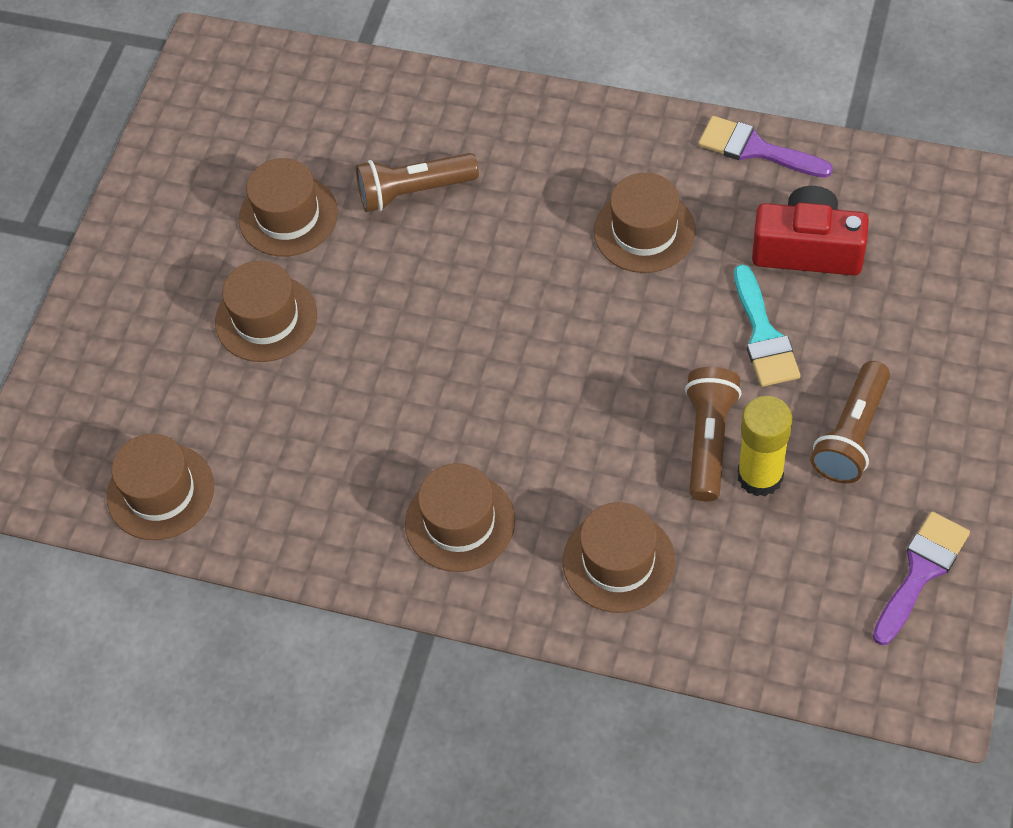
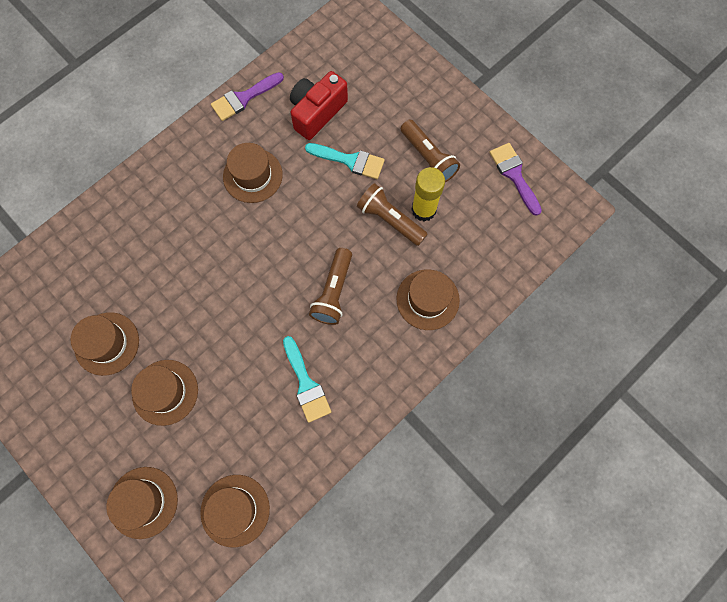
camera: 65 degrees left, 15 degrees up
brown flashlight [356,153,479,212] -> brown flashlight moved to [309,248,352,325]
brown hat [405,463,515,572] -> brown hat moved to [106,467,178,539]
none -> turquoise brush [283,336,332,423]

